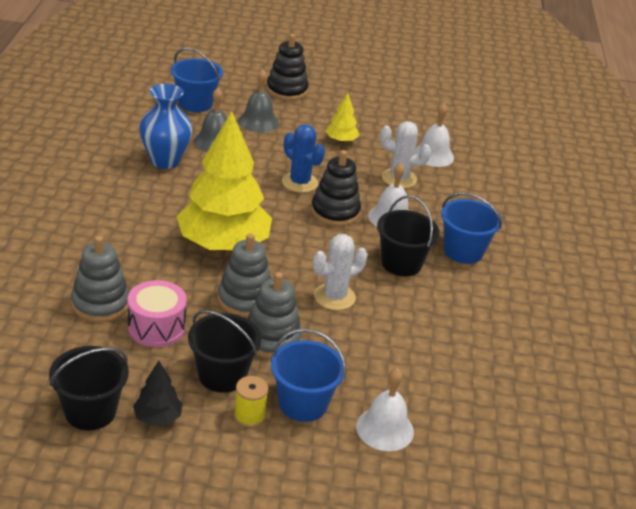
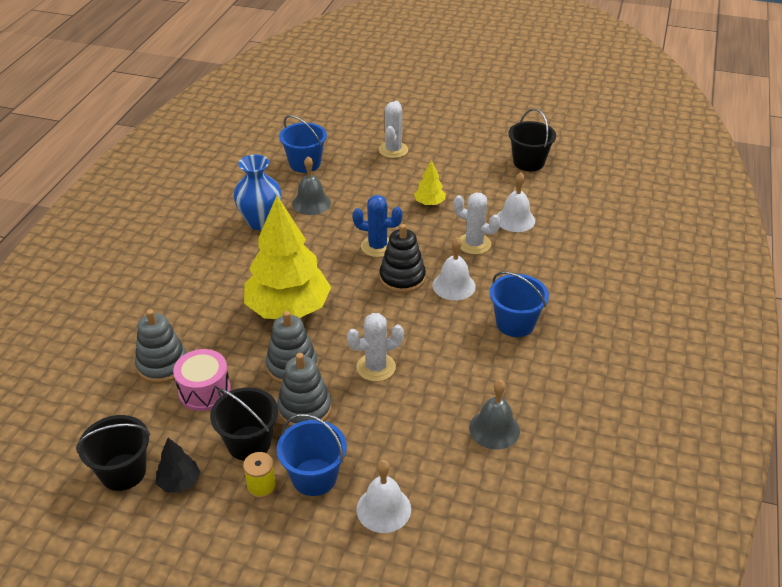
camera: 15 degrees right, 5 degrees up
grey bell [238,69,279,133] -> grey bell moved to [469,380,520,450]
black stacking toy [266,34,309,101] -> white cactus [379,101,408,158]
blue cactus [282,124,325,193] -> blue cactus turned 45 degrees counterclockwise [353,195,403,257]
black bucket [377,195,440,276] -> black bucket moved to [508,109,556,171]

